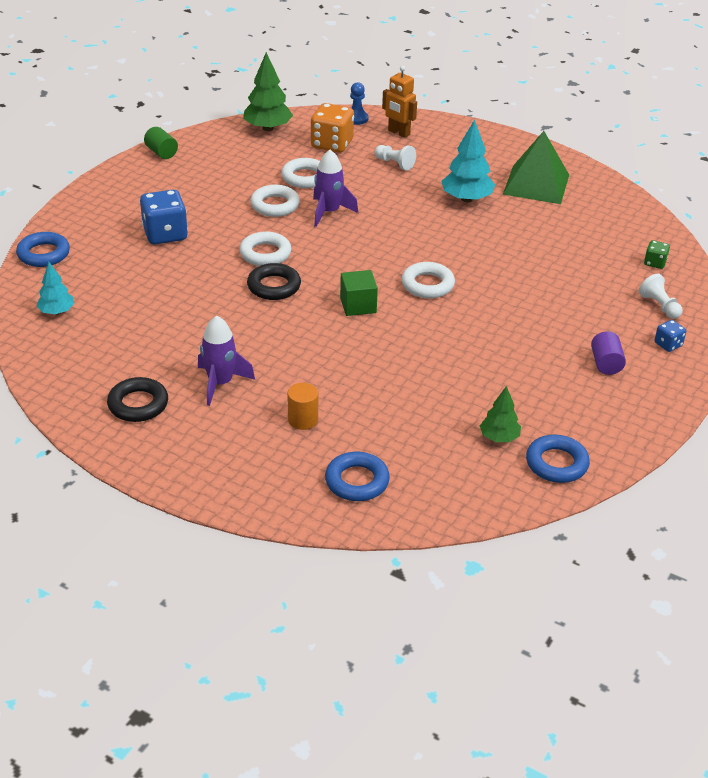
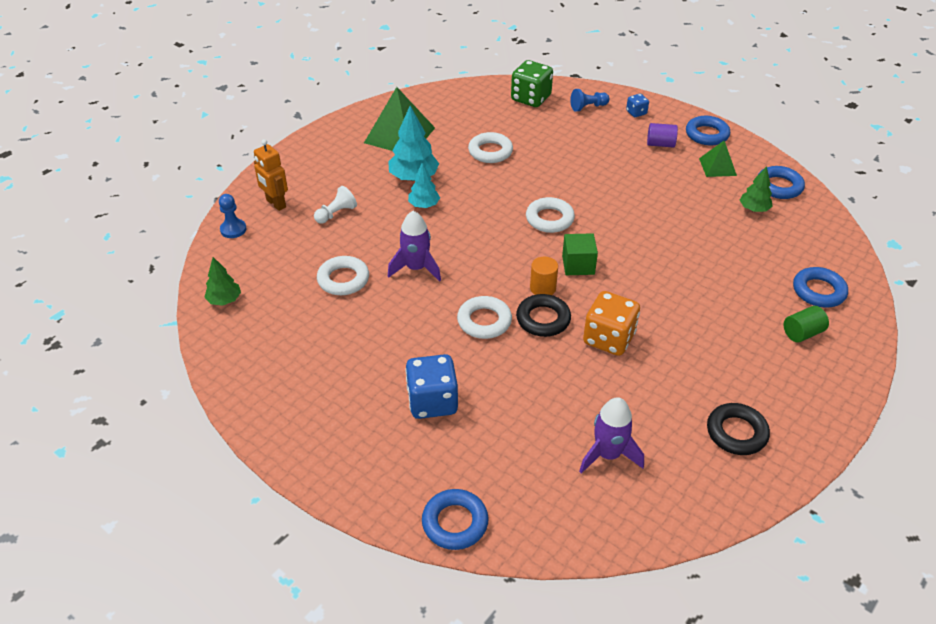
camera: 80 degrees left, 5 degrees up
turquoise tree [37,262,75,315] -> turquoise tree moved to [408,162,440,208]
green cylinder [144,127,178,159] -> green cylinder moved to [784,306,829,343]
purple rocket [198,316,255,406] -> purple rocket moved to [579,397,644,474]
green tree [243,52,293,131] -> green tree [204,257,241,306], size x0.61
white ring [250,185,300,217] -> white ring moved to [468,132,513,163]
orange cylinder [288,383,318,430] -> orange cylinder moved to [530,257,558,295]
orange dice [311,103,354,153] -> orange dice moved to [583,291,640,356]
orange robot [382,66,417,138] -> orange robot turned 90 degrees clockwise [254,139,288,211]
white pawn [639,274,682,319] -> blue pawn [570,89,609,112]
green dice [644,240,670,269] -> green dice [511,60,553,107], size x1.99
none -> blue ring [686,116,730,145]
none -> green pyramid [699,141,737,177]

